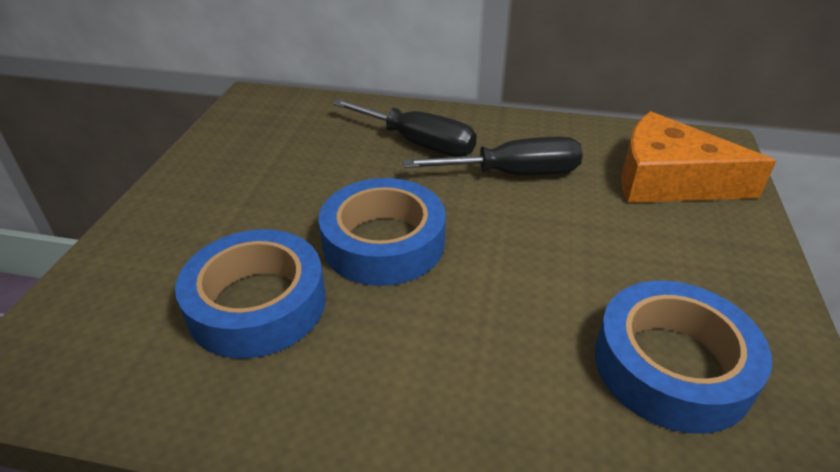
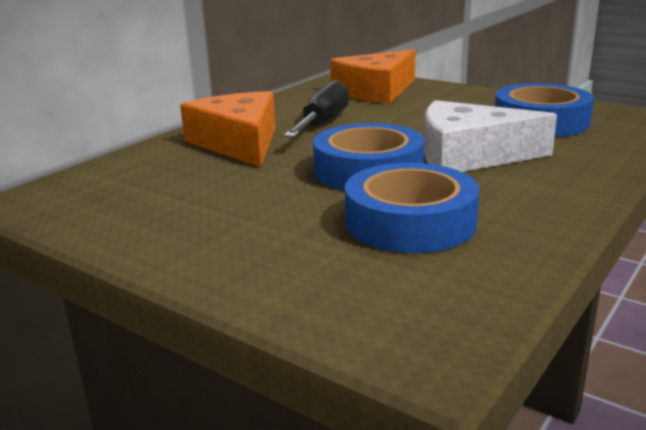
camera: 65 degrees left, 15 degrees down
black screwdriver [332,99,477,157] -> orange cheese [180,91,276,167]
none -> white cheese [424,100,557,172]

